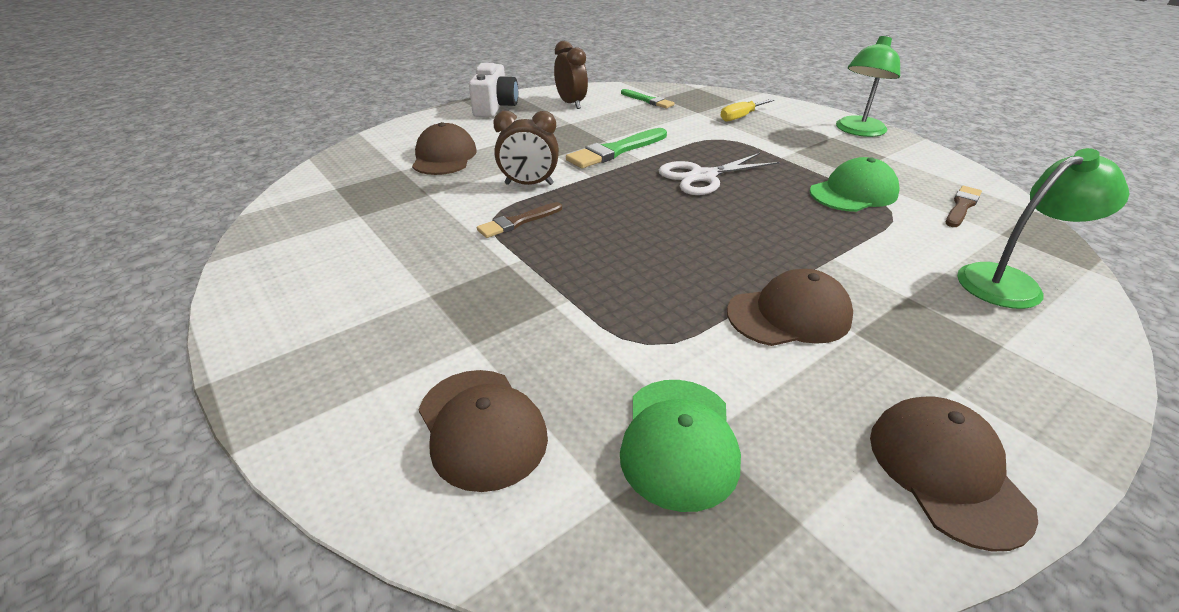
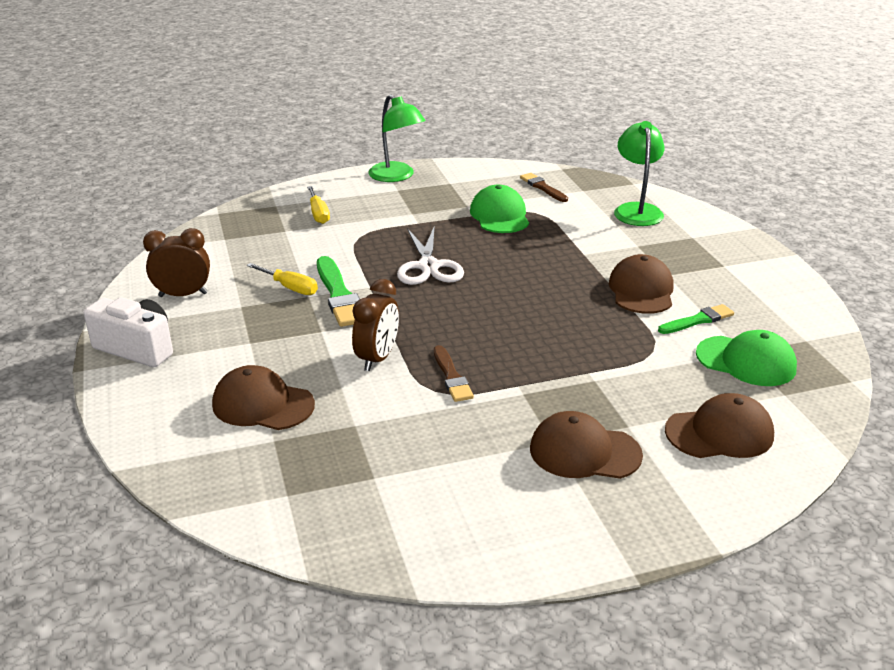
camera: 70 degrees left, 5 degrees down
green brush [621,89,675,108] -> green brush moved to [658,304,734,334]
brown cap [870,396,1038,552] -> brown cap moved to [530,411,643,479]
none -> yellow screwdriver [247,263,318,295]

